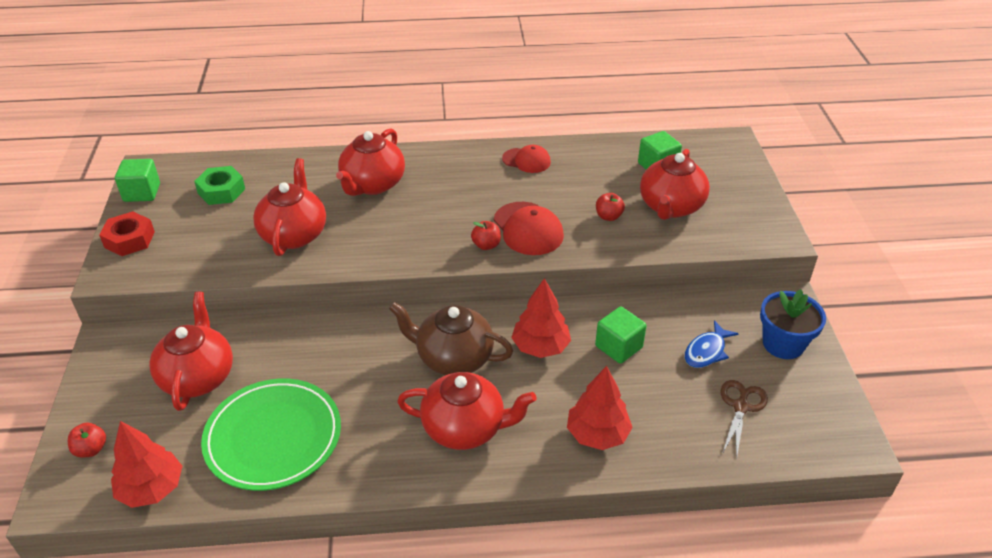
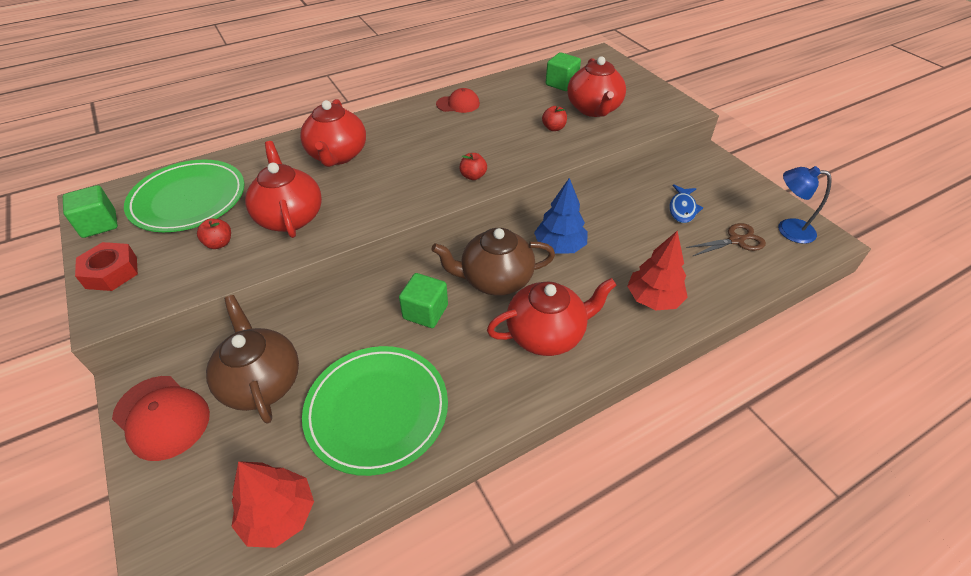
camera: 25 degrees left, 5 degrees up
red apple [68,423,106,457] -> red apple moved to [197,219,231,249]
red teapot [149,292,233,411] -> brown teapot [206,295,299,424]
green nut [194,166,245,205] -> green plate [124,159,245,232]
red cap [494,202,564,255] -> red cap moved to [112,376,210,461]
red tree [511,278,571,358] -> blue tree [534,178,588,254]
green cube [595,307,647,364] -> green cube moved to [399,273,448,328]
brown scissors [721,380,768,459] -> brown scissors turned 75 degrees clockwise [686,223,766,256]
blue flower pot [760,289,826,359] -> none
none -> blue lamp [778,166,832,244]

